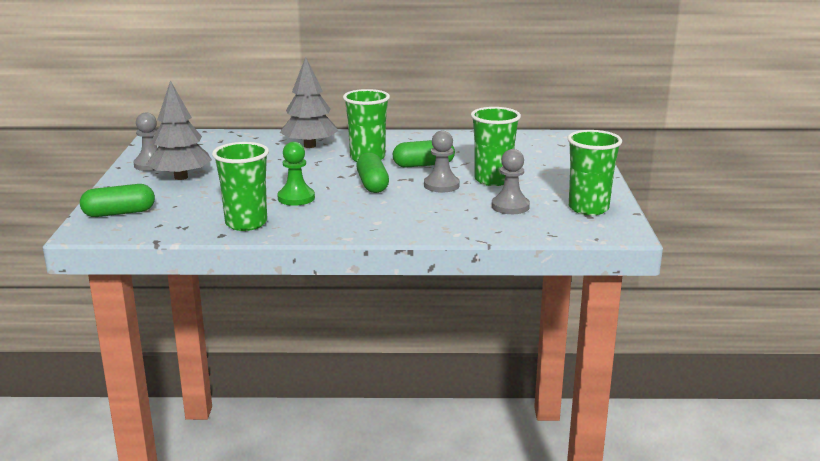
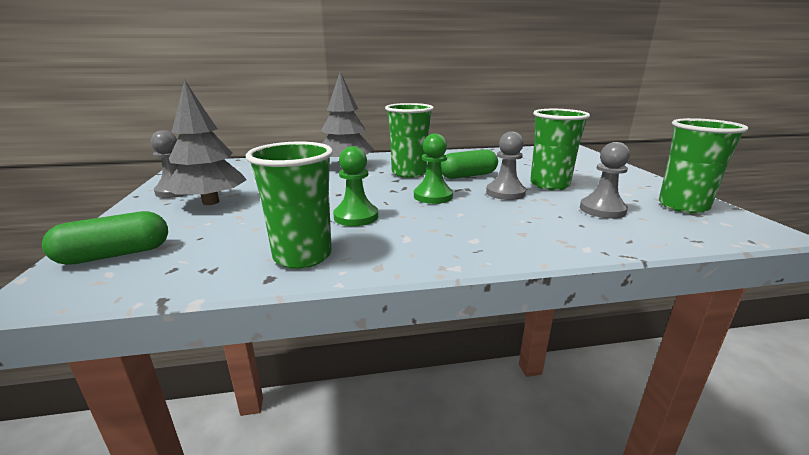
camera: 10 degrees left, 0 degrees up
green capsule [356,152,389,193] -> green pawn [414,134,453,204]

